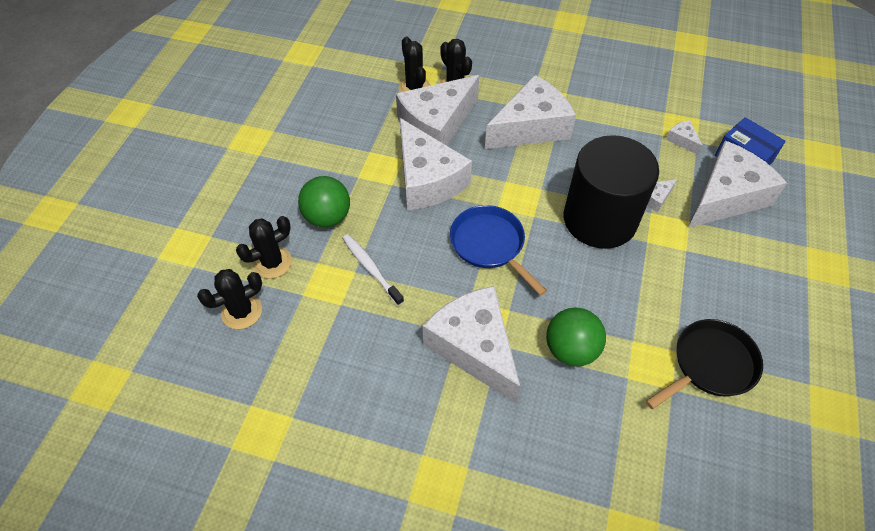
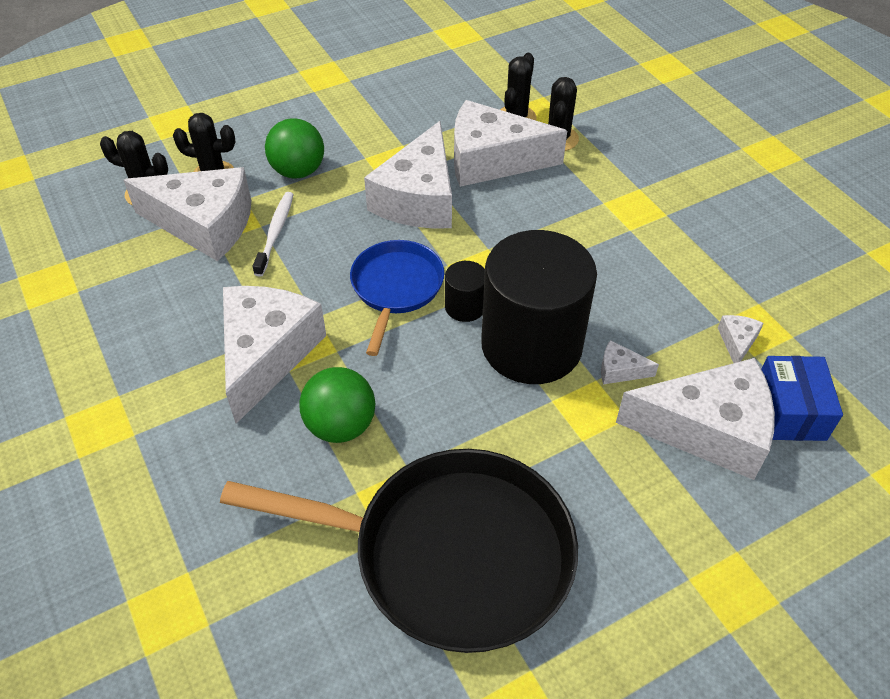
camera: 45 degrees right, 5 degrees down
white cheese [485,75,576,149] -> white cheese moved to [124,167,251,261]
black pan [646,319,763,409] -> black pan [220,449,578,653], size x1.81
none -> black cylinder [445,261,485,322]

